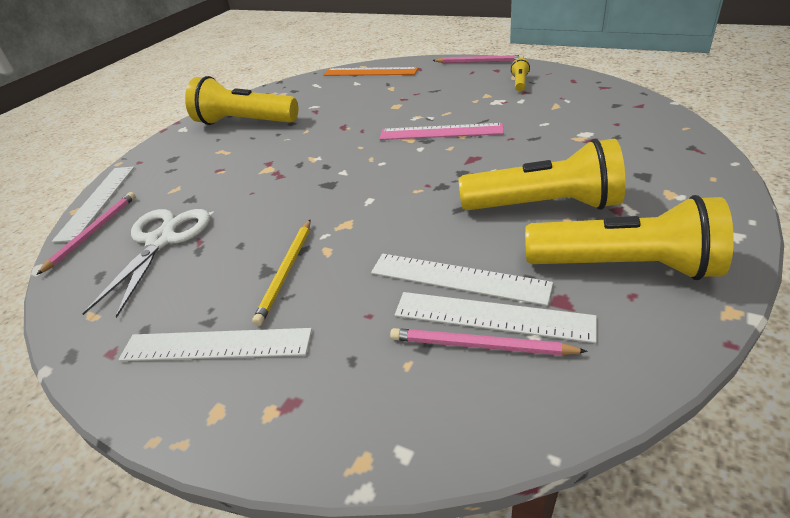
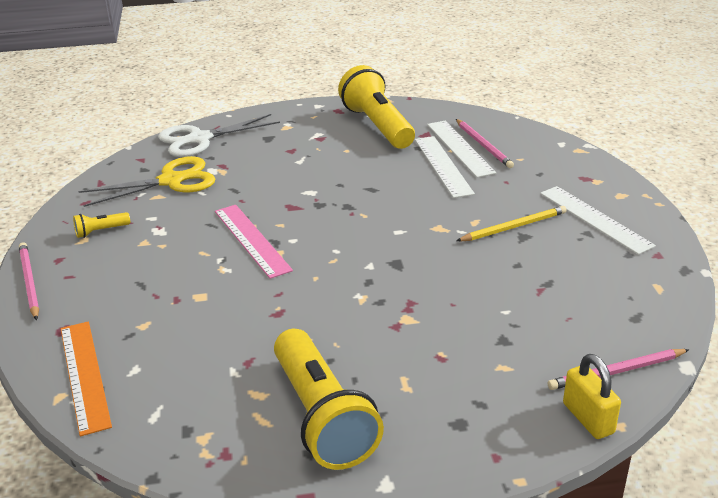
camera: 130 degrees left, 5 degrees down
white ruler [52,166,134,243] -> yellow padlock [563,354,621,439]
white scissors [82,209,210,318] -> white scissors moved to [158,114,280,157]
yellow flashlight [459,138,625,210] -> none
none -> yellow scissors [78,156,215,207]

